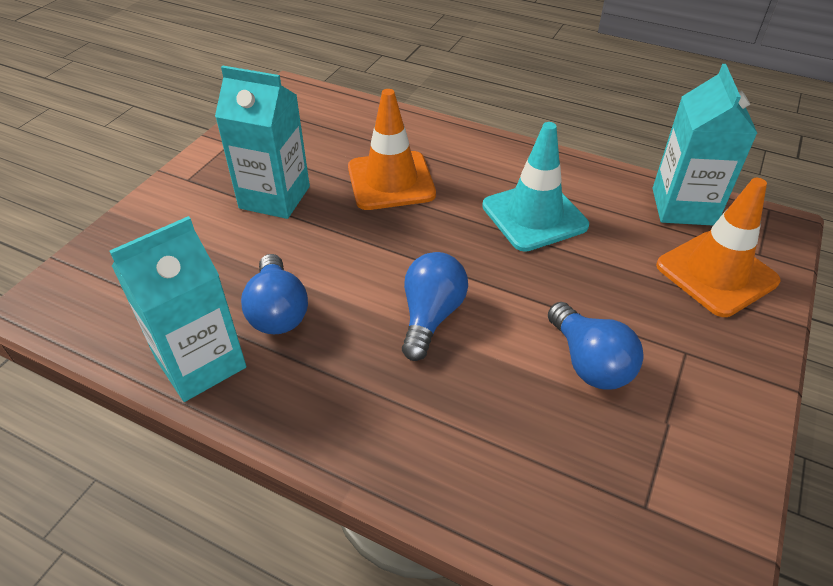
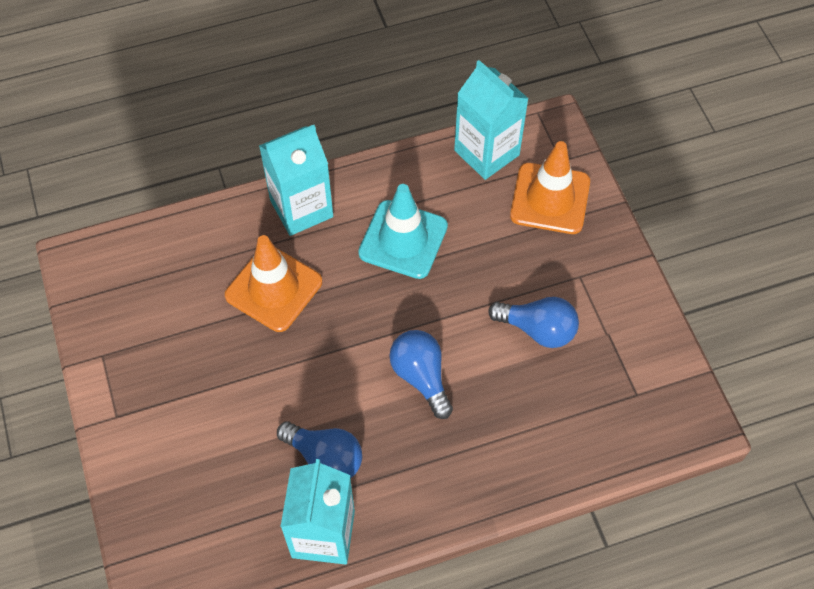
camera: 45 degrees left, 15 degrees up
turquoise carton [215,66,310,219] -> turquoise carton moved to [259,125,333,236]

